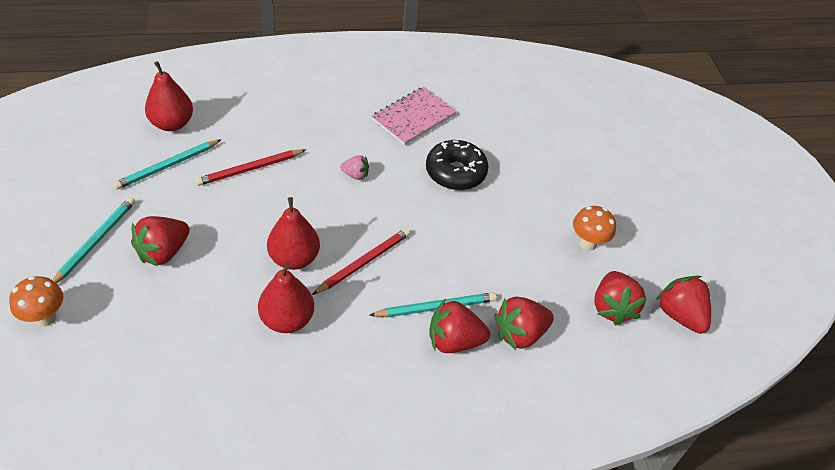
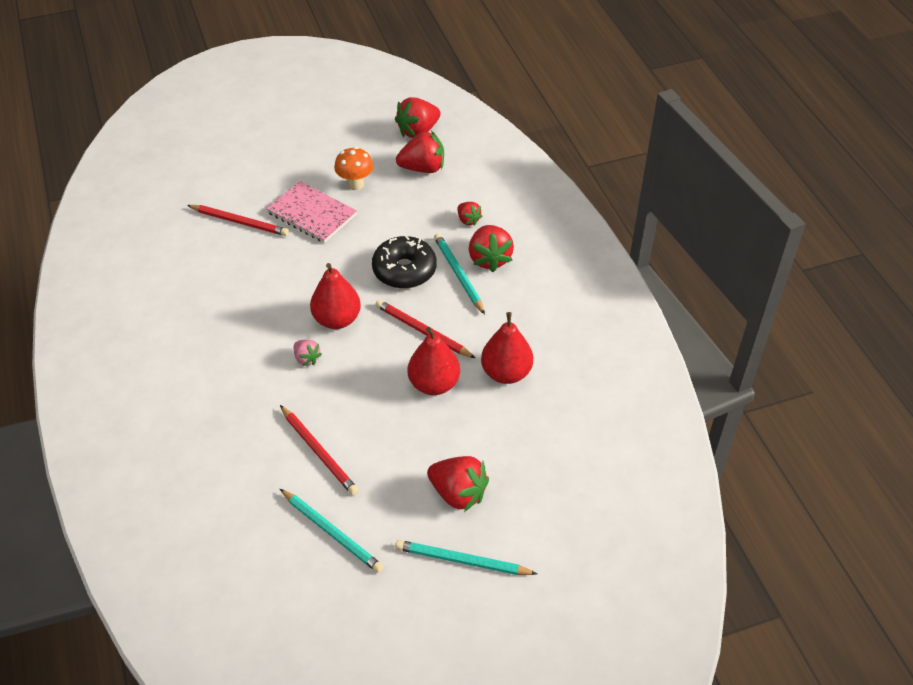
camera: 95 degrees left, 0 degrees up
orange mushroom [9,276,63,327] -> none
red pear [145,61,193,131] -> red pear moved to [310,263,361,329]
pink strawberry [340,155,369,180] -> pink strawberry turned 135 degrees clockwise [294,339,322,366]
pink notebook [372,87,457,146] -> pink notebook moved to [266,181,357,243]
black donut [426,140,489,190] -> black donut moved to [372,235,437,289]
red strawberry [495,296,554,350] -> red strawberry [457,202,483,226], size x0.56
none -> red pencil [187,205,289,236]

